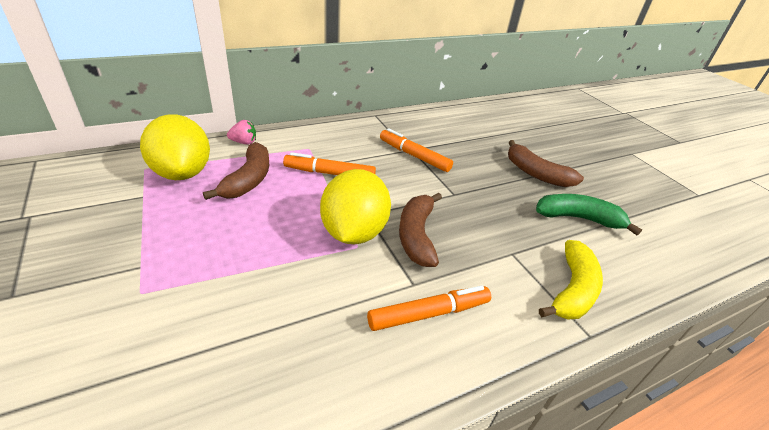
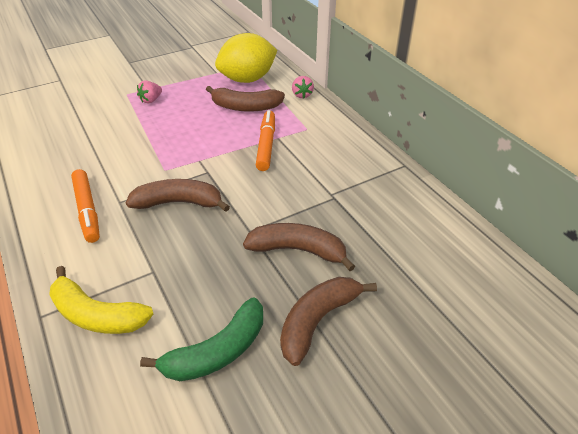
camera: 90 degrees right, 5 degrees up
yellow lemon [320,169,391,244] -> none
orange marker [380,128,453,172] -> none
green banana [536,194,642,235] -> green banana turned 45 degrees clockwise [140,297,263,381]
none -> pink strawberry [137,80,162,104]
none -> brown banana [243,223,355,271]

